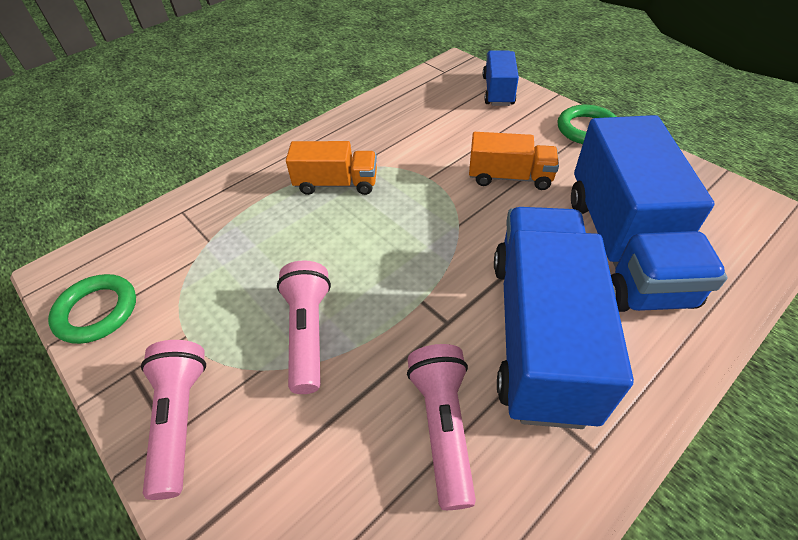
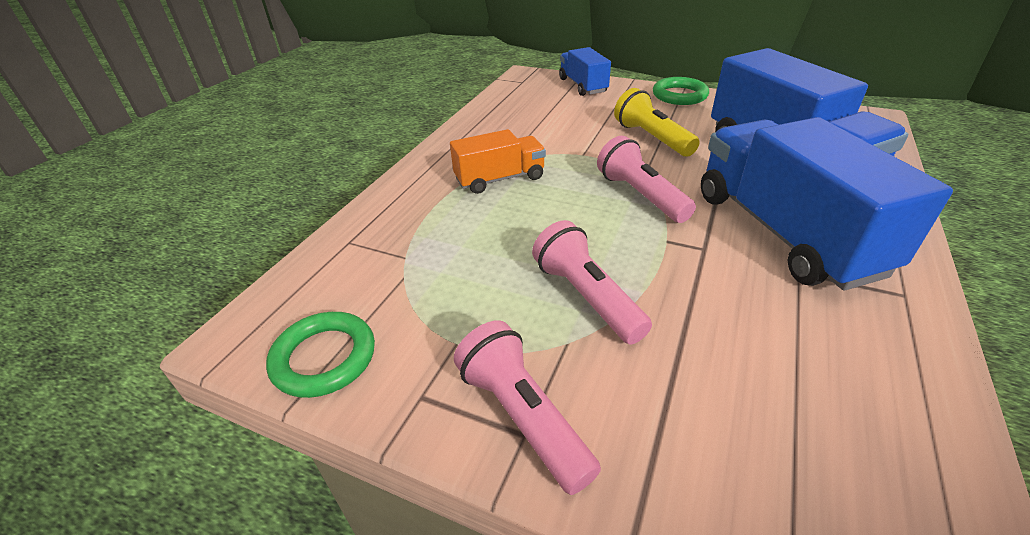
camera: 25 degrees left, 10 degrees down
pink flashlight [407,344,476,510] -> pink flashlight moved to [597,136,696,223]
orange truck [469,132,559,190] -> yellow flashlight [614,88,700,157]

